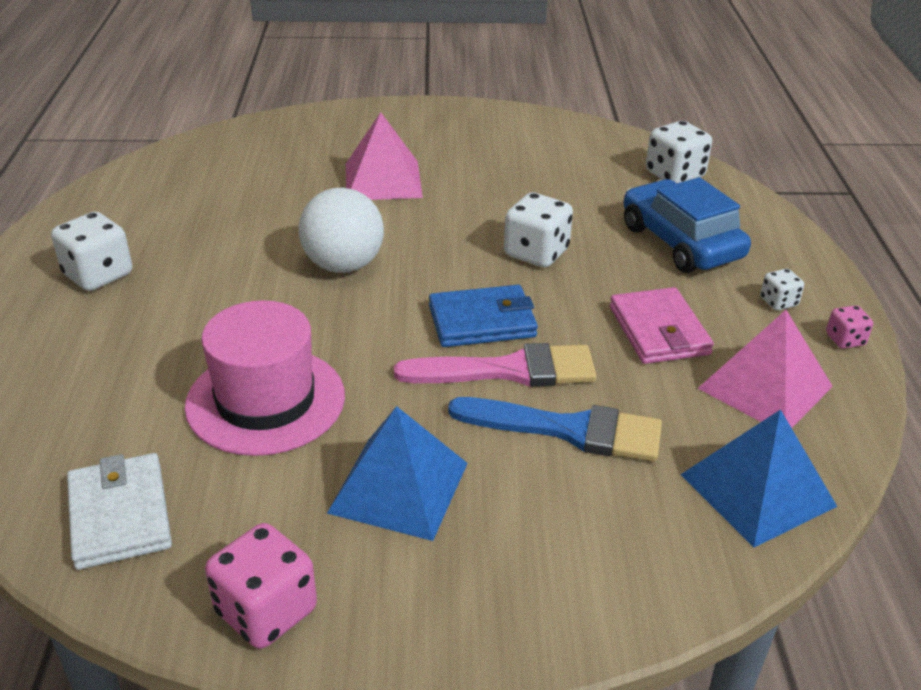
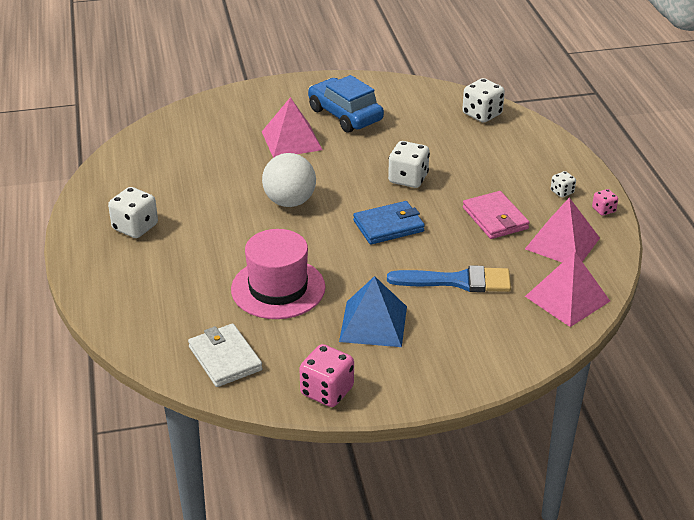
camera: 10 degrees left, 0 degrees up
pink brush [394,343,597,387] -> none
blue car [623,177,751,273] -> blue car moved to [308,75,384,133]
blue pyramid [680,409,837,548] -> pink pyramid [525,252,610,327]

